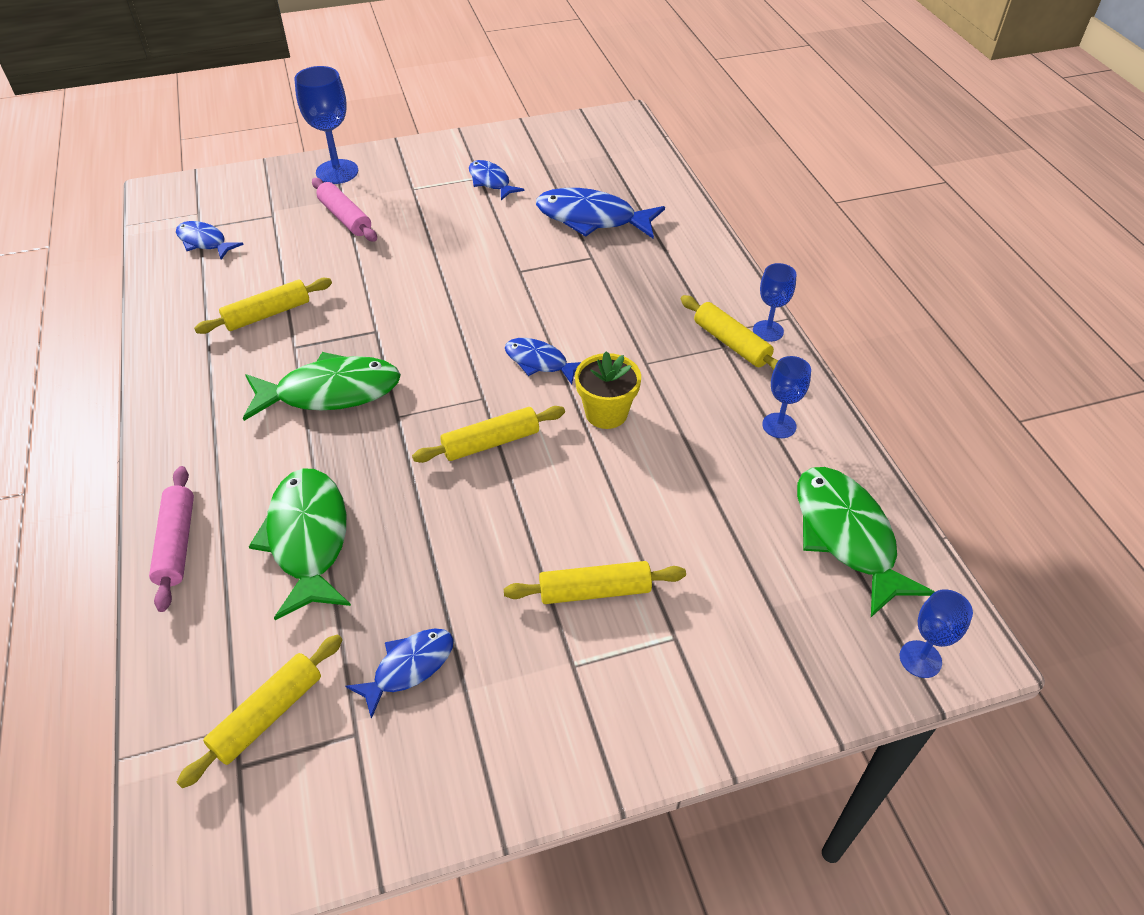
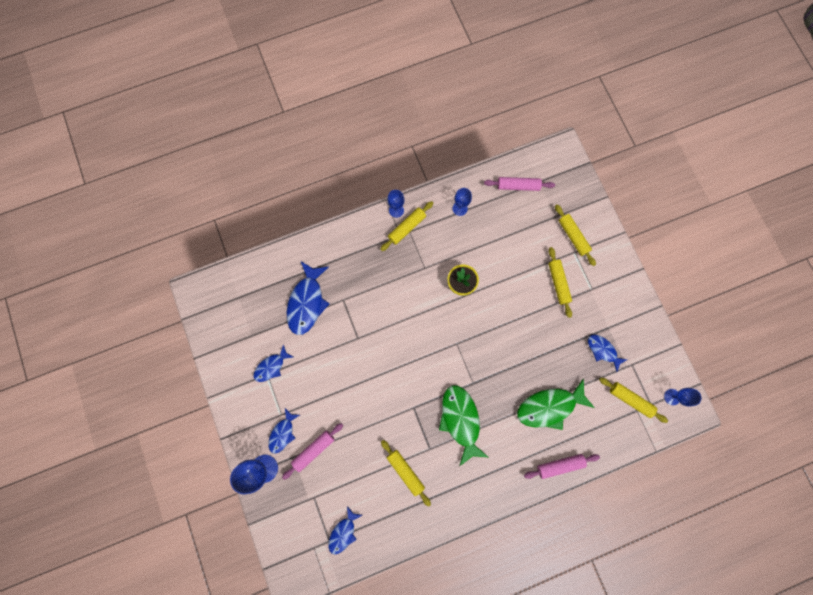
camera: 95 degrees left, 30 degrees up
yellow rolling pin [412,406,565,463] -> yellow rolling pin moved to [555,204,596,266]
blue fish [505,338,581,384] -> blue fish moved to [268,408,300,454]
green fish [797,467,935,617] -> pink rolling pin [484,177,555,191]
blue goblet [900,589,973,678] -> blue goblet moved to [664,388,701,407]

